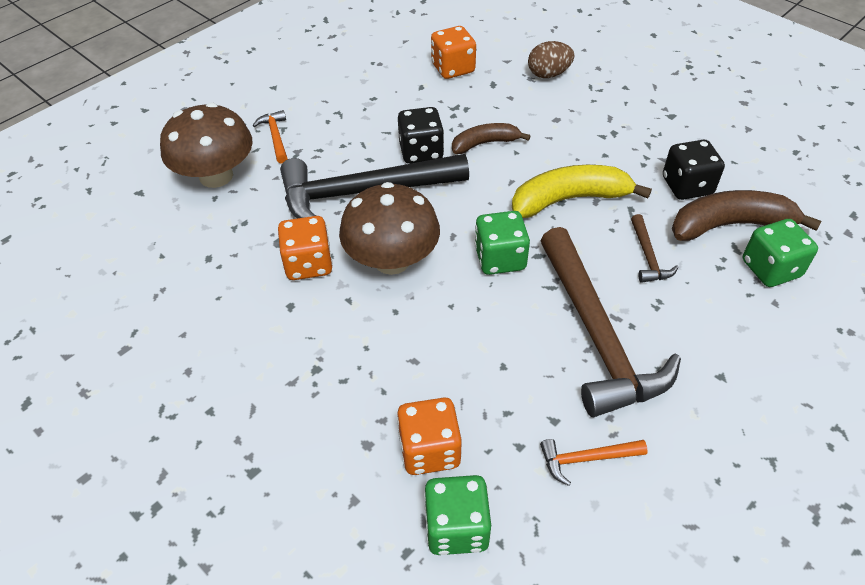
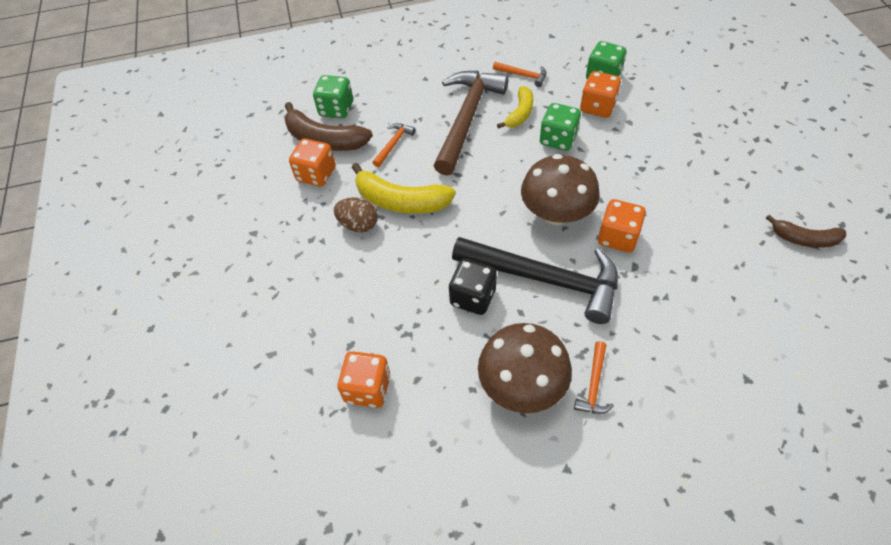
camera: 145 degrees left, 5 degrees up
brown mushroom [160,103,253,188] -> brown mushroom moved to [478,323,572,413]
brown banana [452,123,530,154] -> brown banana moved to [766,214,846,248]
green dice [475,211,530,275] -> green dice moved to [540,103,581,151]
brown egg [528,41,574,78] -> brown egg moved to [334,197,378,232]
brown hammer [631,214,678,283] -> orange hammer [372,123,416,167]
black dice [663,140,725,200] -> orange dice [289,138,335,187]
none -> yellow banana [497,86,533,129]

